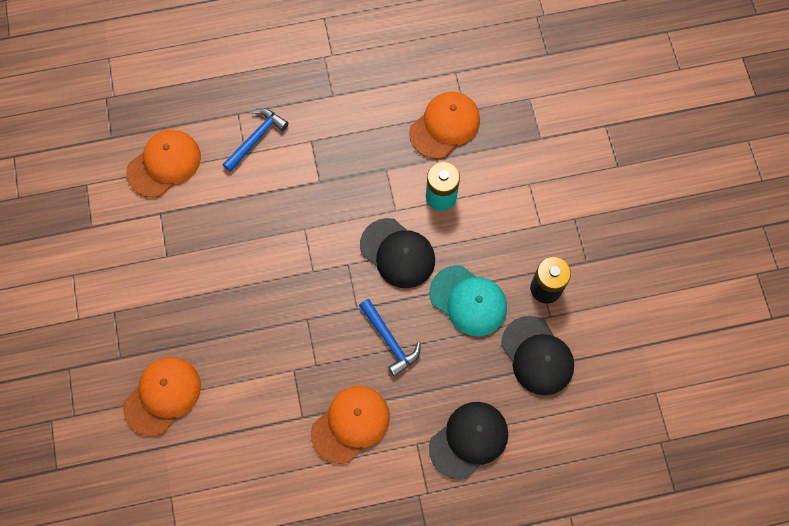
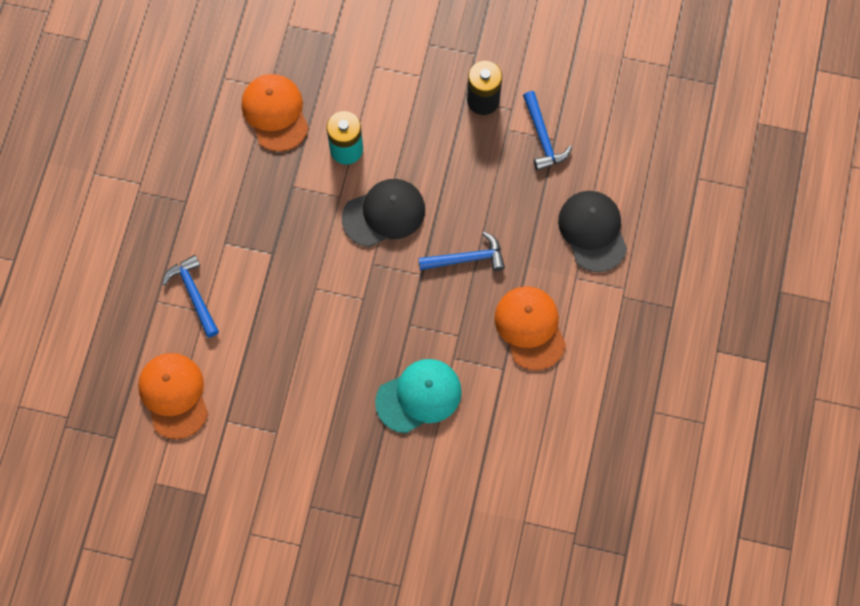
camera: 65 degrees left, 0 degrees up
orange cap [123,357,201,436] -> none
turquoise cap [429,265,507,336] -> turquoise cap moved to [375,359,462,433]
black cap [501,316,574,395] -> blue hammer [523,91,572,171]

